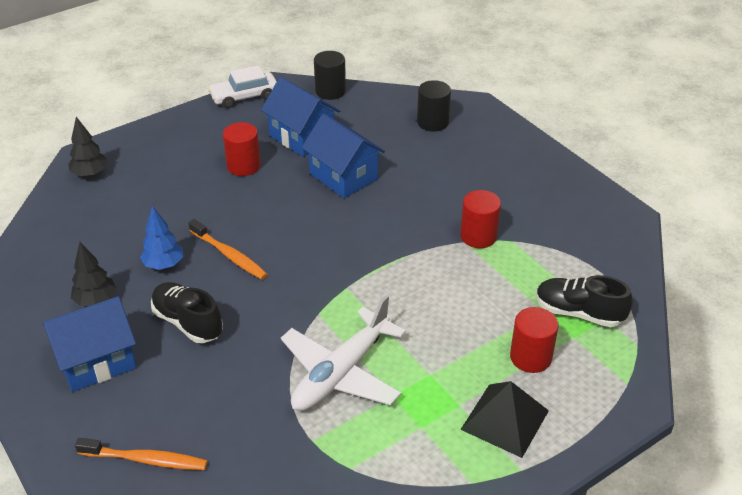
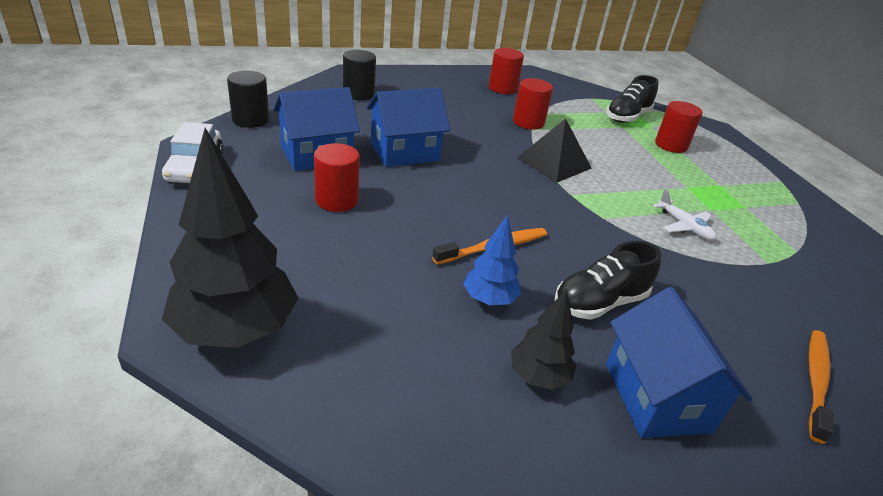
camera: 75 degrees left, 5 degrees down
black tree [68,117,108,177] -> black tree [162,128,298,348], size x1.90
white plane [281,295,406,411] -> white plane [653,189,717,240], size x0.49
black pyramid [460,381,549,458] -> black pyramid moved to [517,118,592,183]
none -> red cylinder [489,48,524,94]

